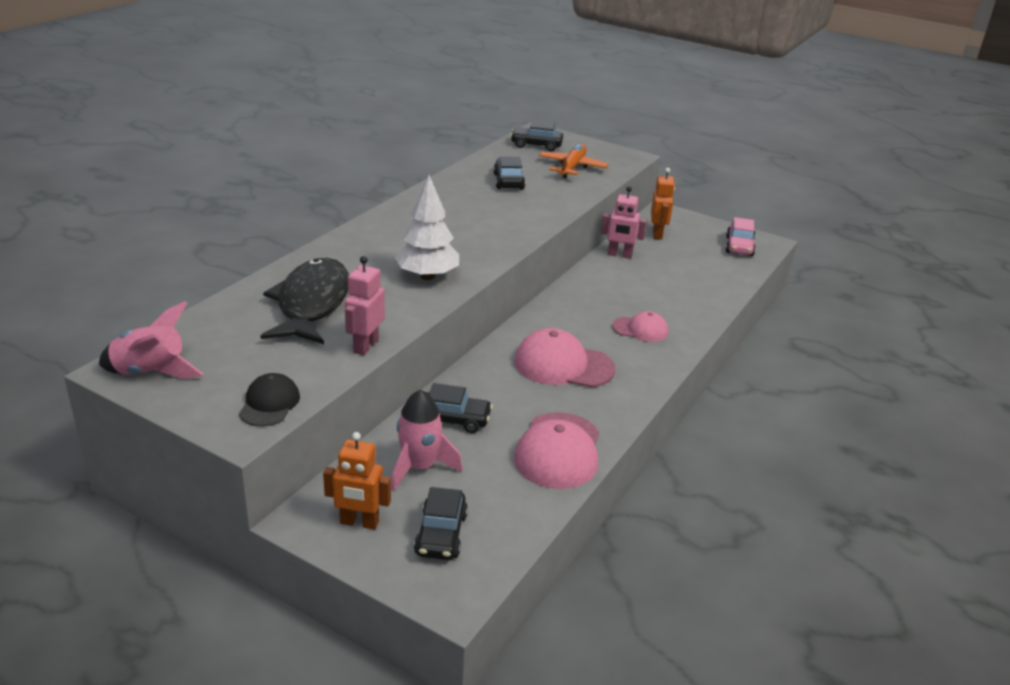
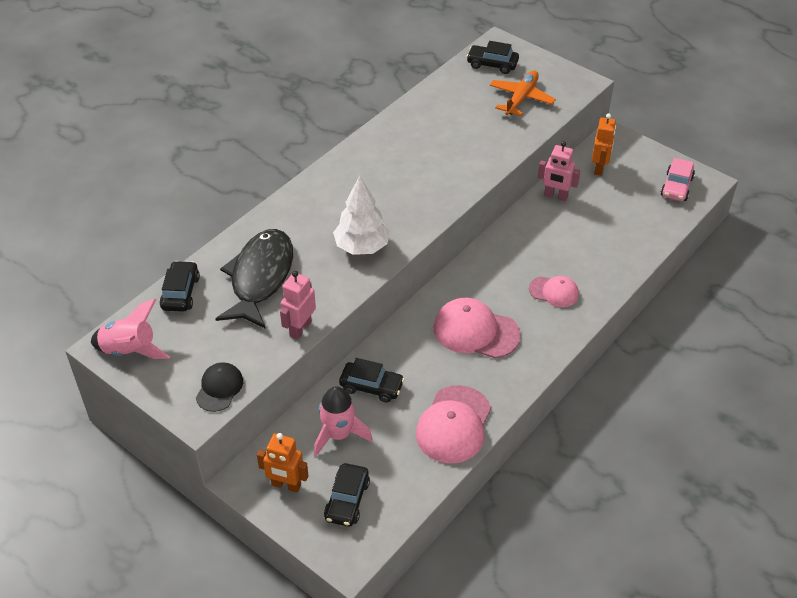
camera: 10 degrees right, 15 degrees up
black car [493,156,525,190] -> black car moved to [160,261,200,312]

